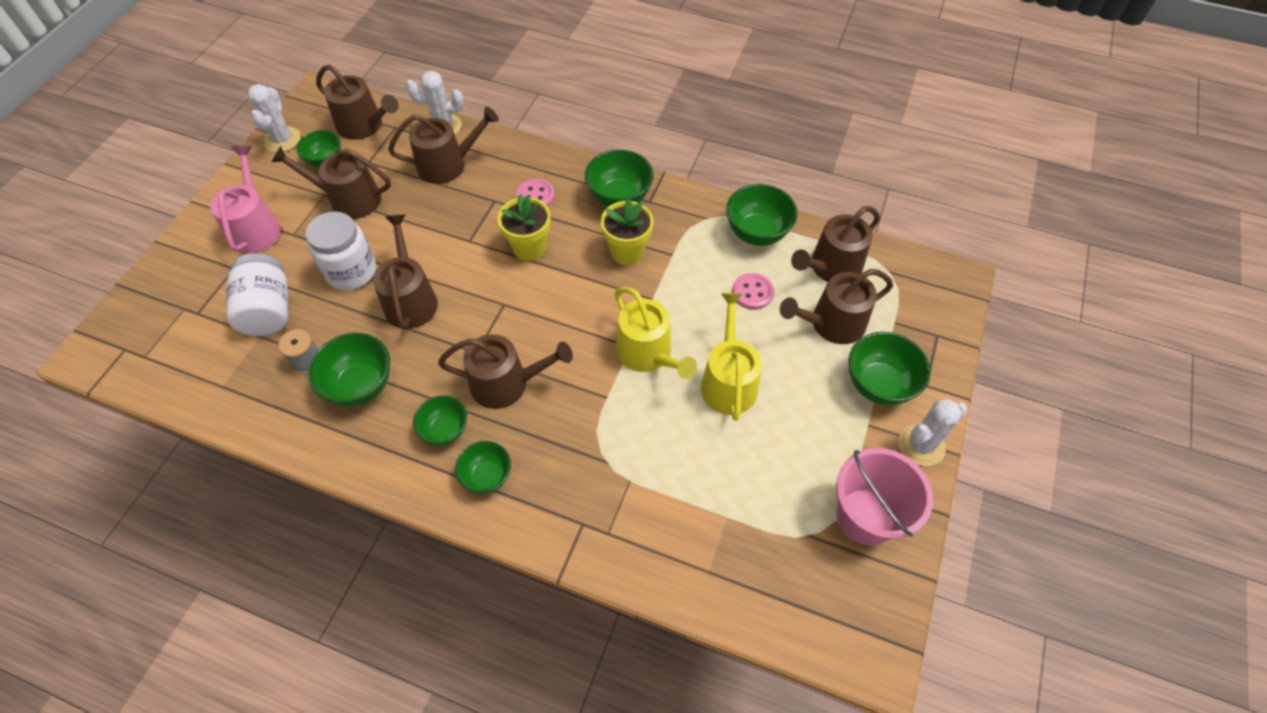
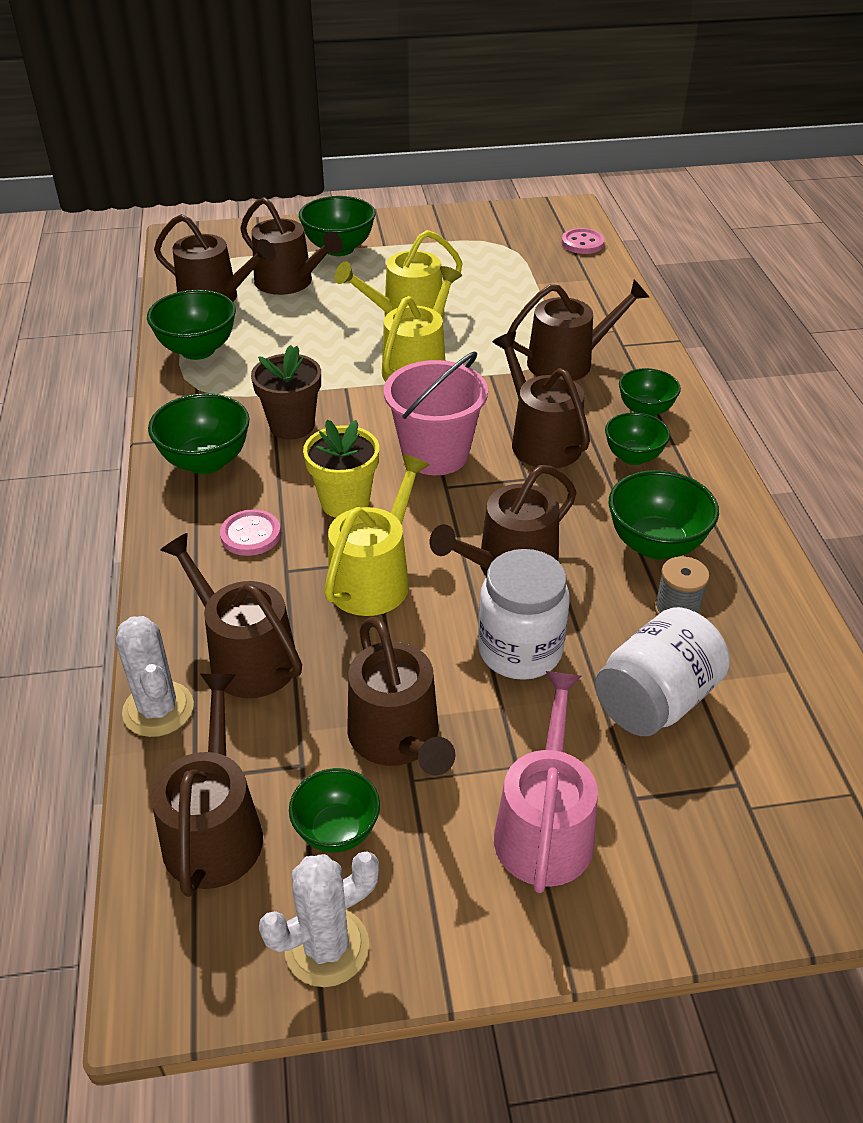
camera: 120 degrees left, 15 degrees down
pink watering can [210,146,281,254] -> pink watering can turned 135 degrees clockwise [494,671,598,893]
yellow flower pot [601,199,653,265] -> brown flower pot [251,345,321,440]
pink button [732,273,774,310] -> pink button moved to [562,228,605,254]
pink bucket [836,448,933,545] -> pink bucket moved to [384,352,488,475]
white cactus [898,399,967,466] -> none
none -> yellow watering can [324,454,430,616]
none -> brown watering can [507,279,649,381]

